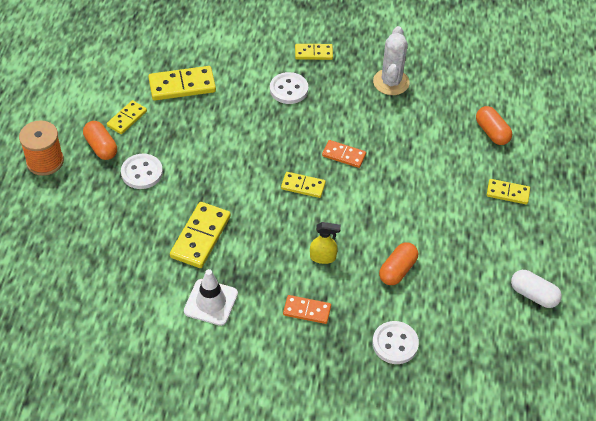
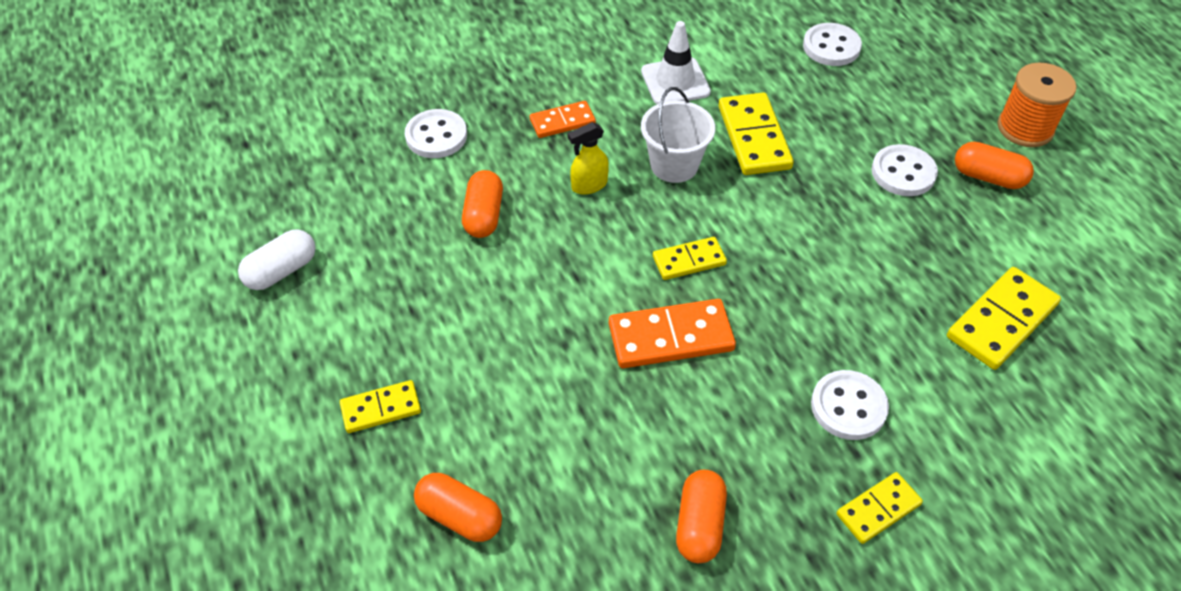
camera: 150 degrees right, 0 degrees up
yellow domino [107,100,147,134] -> none
orange domino [322,140,366,168] -> orange domino [609,299,736,368], size x1.65
white cactus [373,26,410,95] -> orange capsule [676,470,727,563]
white capsule [511,270,562,308] -> white capsule turned 45 degrees counterclockwise [238,229,316,290]
none -> white bucket [641,87,715,183]
none -> white button [803,23,862,66]

